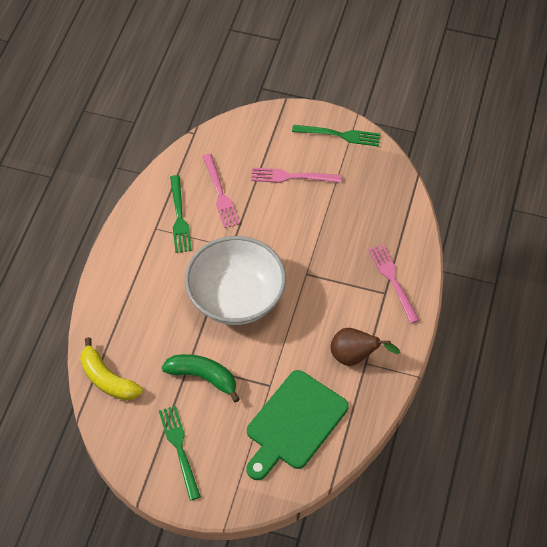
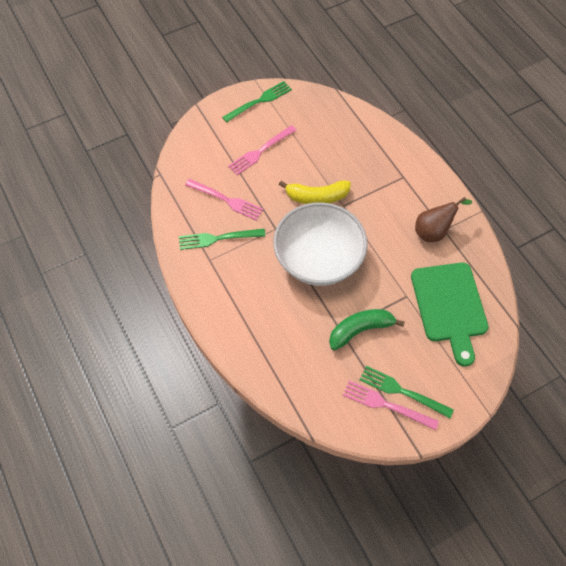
camera: 45 degrees left, 5 degrees up
yellow banana [80,337,143,401] -> yellow banana moved to [279,180,351,204]
green fork [170,175,192,253] -> green fork turned 135 degrees clockwise [179,229,265,250]
pink fork [369,244,419,324] -> pink fork moved to [343,381,439,431]

